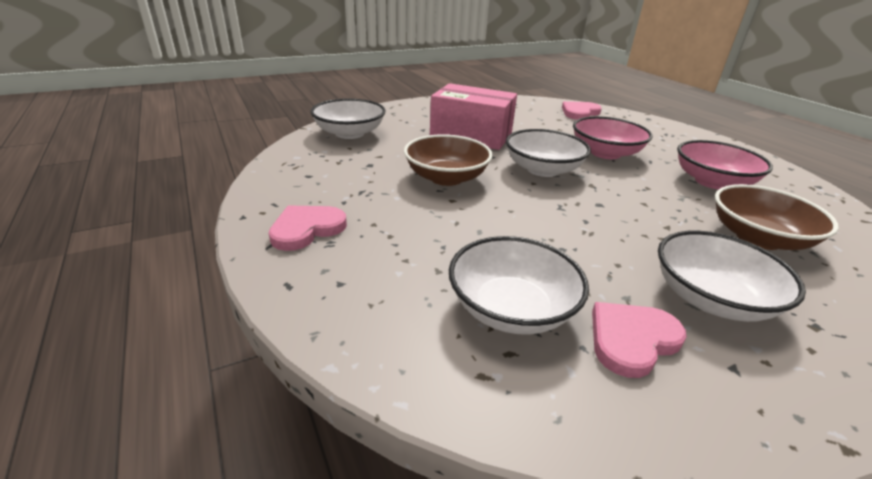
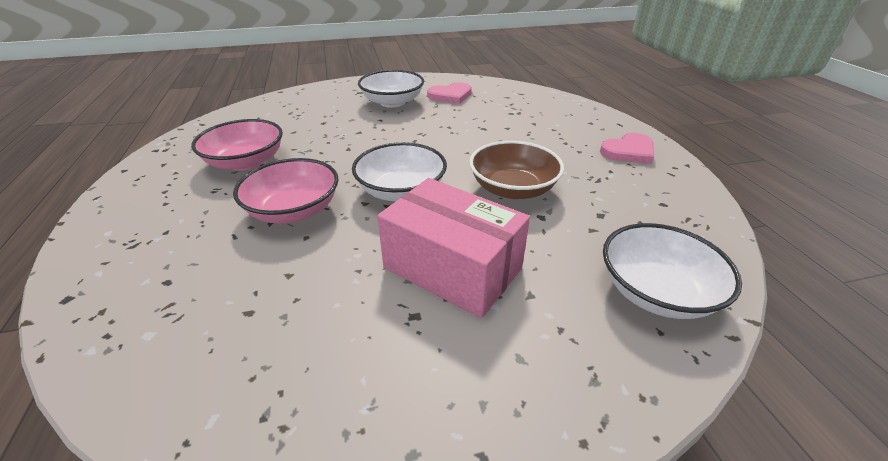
camera: 165 degrees left, 5 degrees up
white bowl [449,236,589,335] -> none
pink heart [562,101,602,120] -> none
brown bowl [715,184,839,250] -> none

